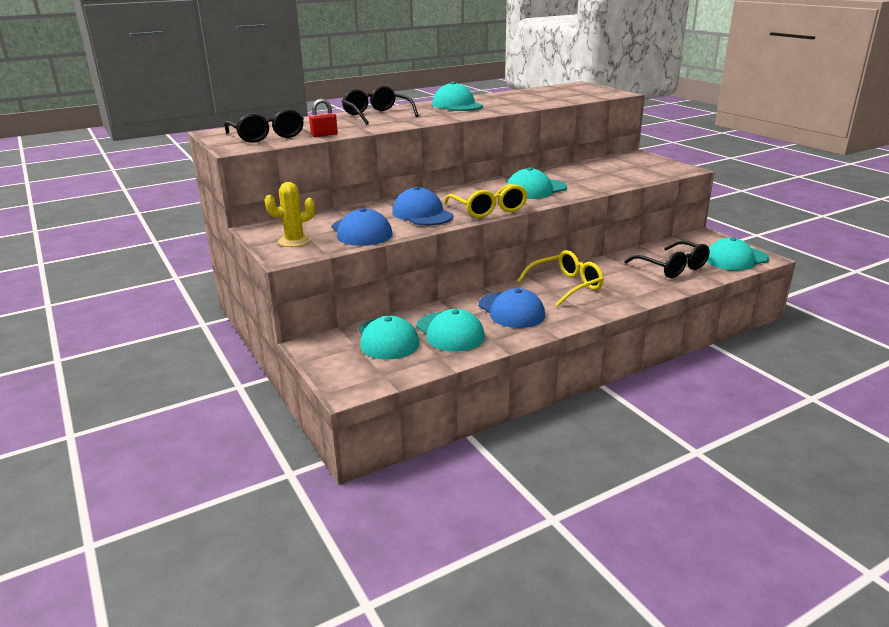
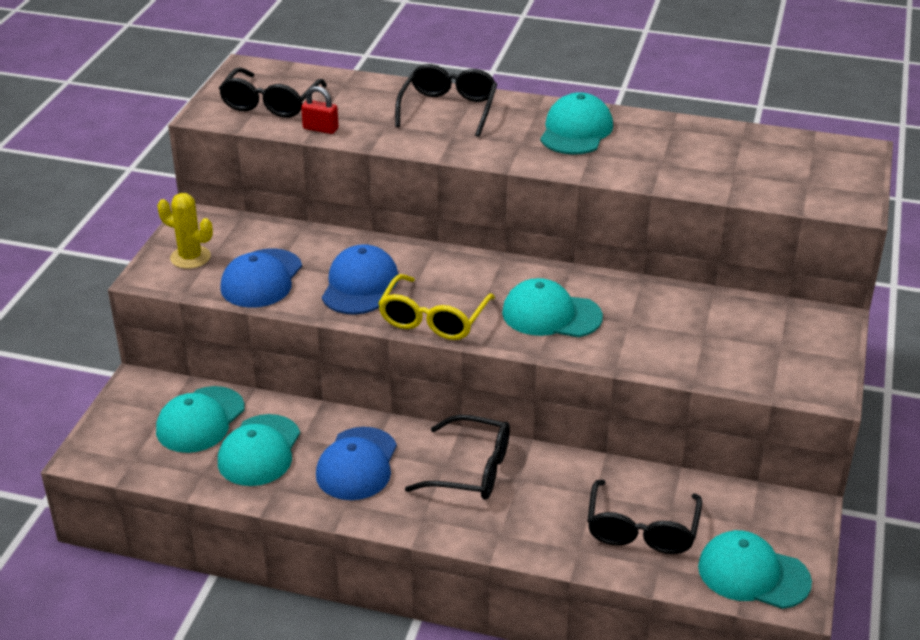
camera: 45 degrees right, 10 degrees up
yellow glasses [517,250,604,307] -> black glasses [405,415,510,500]

